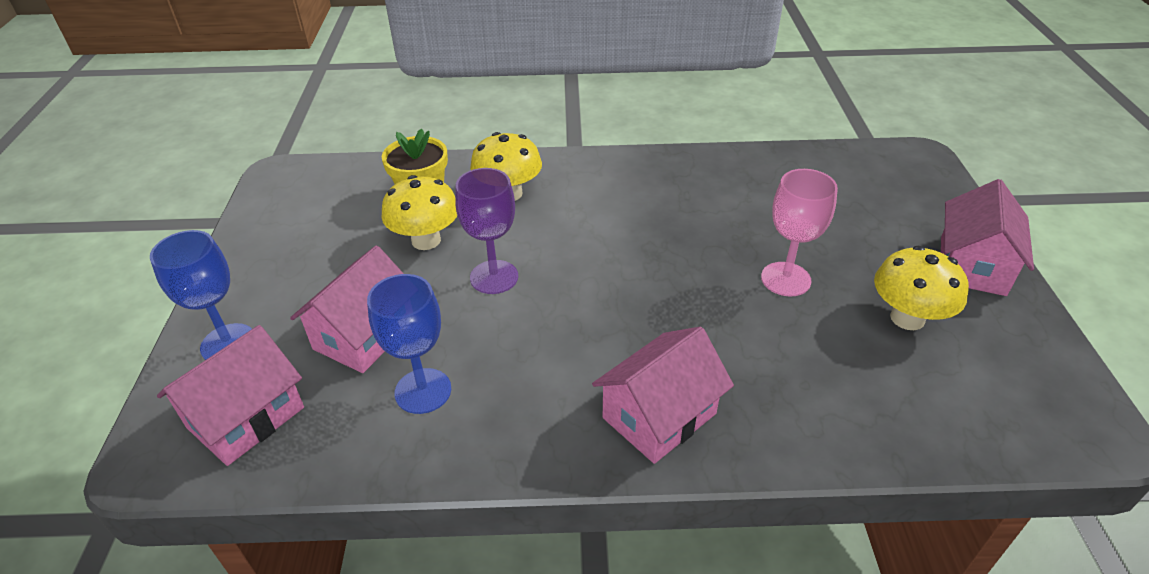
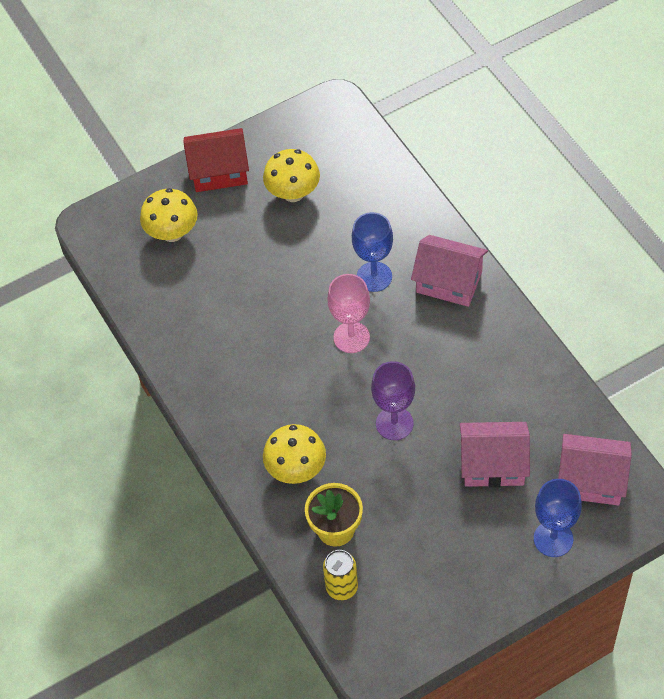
camera: 115 degrees left, 15 degrees up
blue goblet [367,274,451,414] -> blue goblet moved to [352,212,393,292]
yellow mushroom [381,175,457,250] -> yellow mushroom moved to [140,188,197,242]
pink goblet [761,169,838,296] -> pink goblet moved to [327,274,370,353]
pink house [941,179,1034,296] -> red house [183,128,249,192]
none -> yellow can [323,550,358,600]

